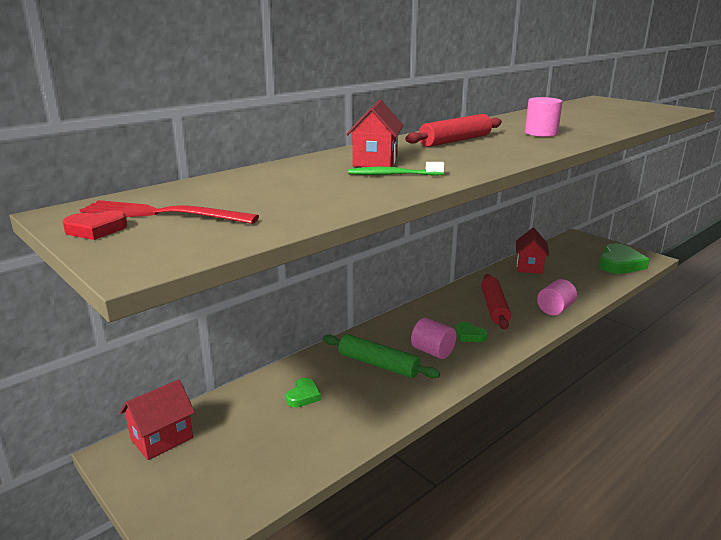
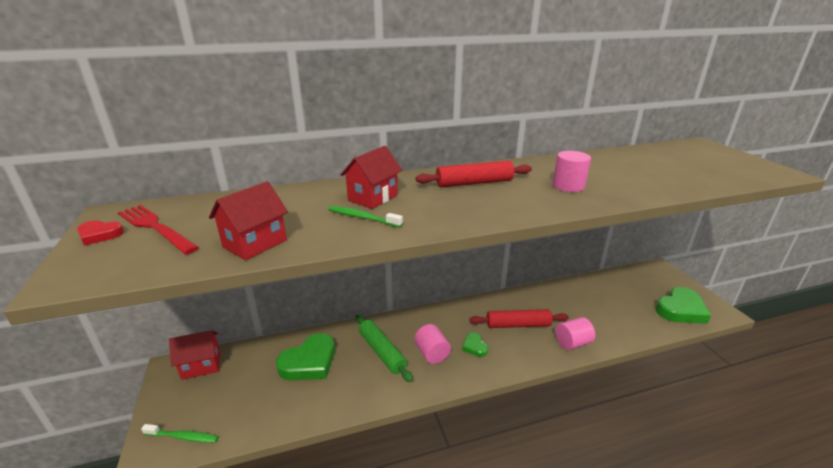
camera: 25 degrees right, 5 degrees up
green heart [286,378,321,407] -> green heart [276,333,335,380], size x2.01
red rolling pin [481,274,511,330] -> red rolling pin turned 60 degrees clockwise [470,309,569,328]
red house [516,228,549,274] -> red house moved to [209,181,288,261]
none -> green toothbrush [141,424,219,443]

